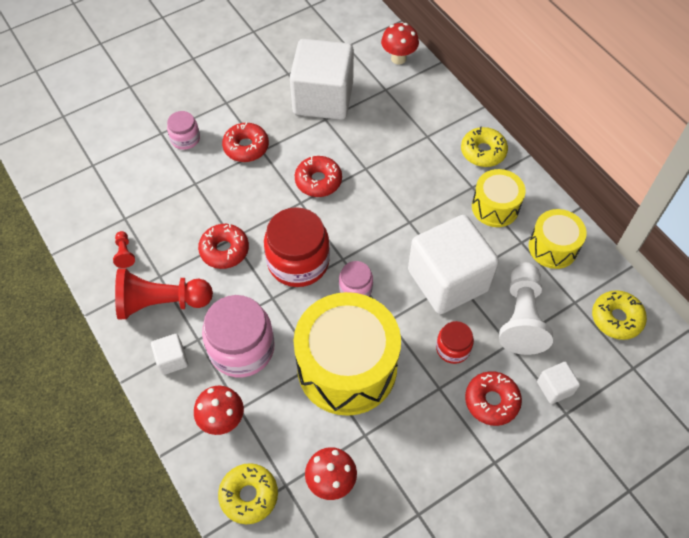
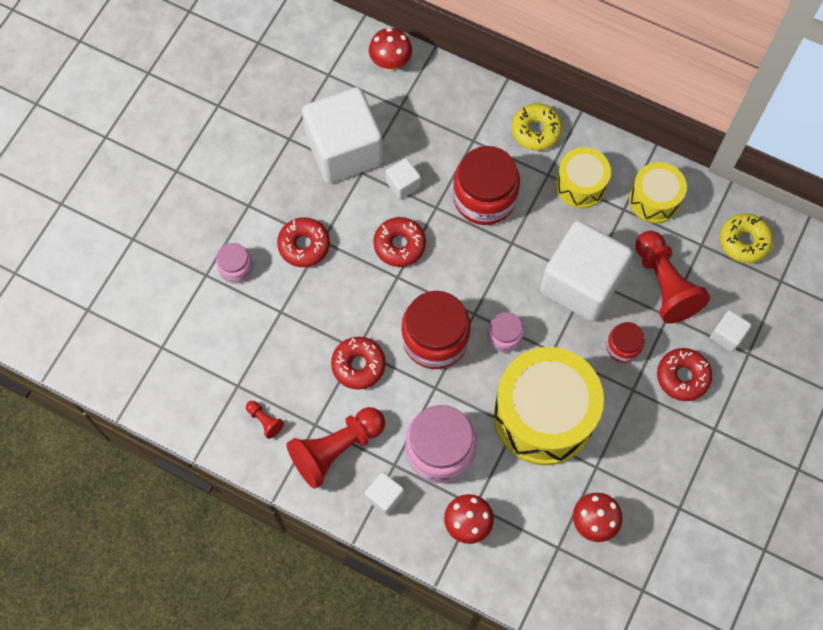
camera: 30 degrees left, 10 degrees up
yellow donut [218,463,278,524] -> none
white pawn [499,262,553,355] -> red pawn [635,231,710,324]
none -> white cube [386,158,421,200]
none -> red jar [453,146,520,225]

